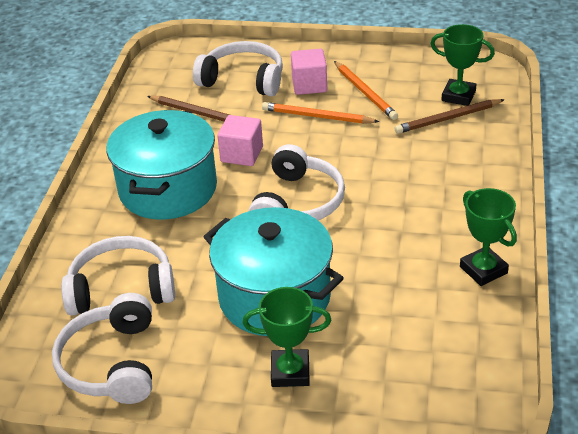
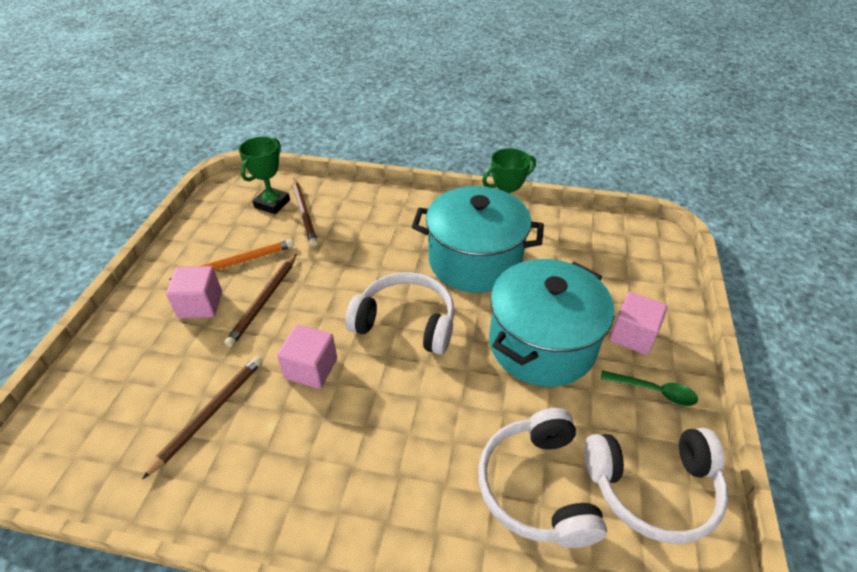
camera: 90 degrees left, 5 degrees up
turquoise pot [107,110,217,220] -> turquoise pot moved to [412,186,544,293]
white headphones [193,41,283,96] -> none
green trophy [243,287,331,387] -> pink cube [610,292,667,355]
orange pencil [262,102,380,124] -> brown pencil [224,254,297,347]
none -> green spoon [600,370,698,406]

